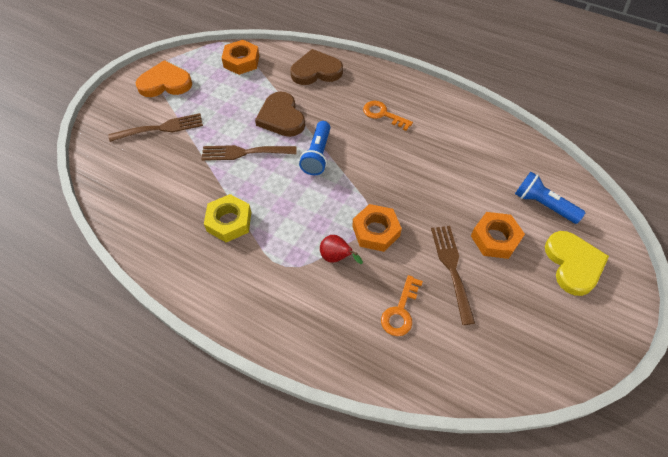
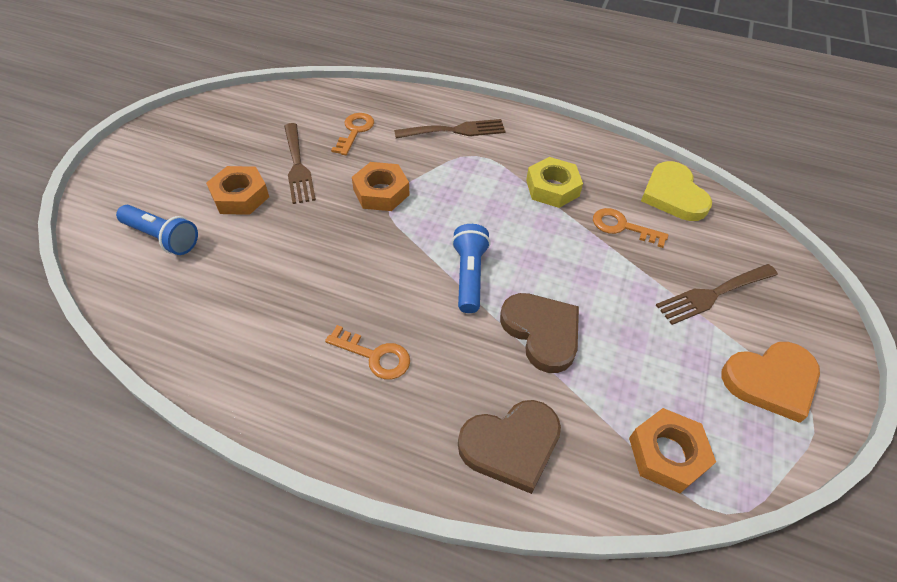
camera: 170 degrees right, 5 degrees down
brown fork [201,145,297,161] -> brown fork moved to [394,119,506,139]
red pear [320,235,363,264] -> none
yellow heart [545,231,609,296] -> yellow heart moved to [641,161,712,221]
none -> orange key [593,208,669,248]

